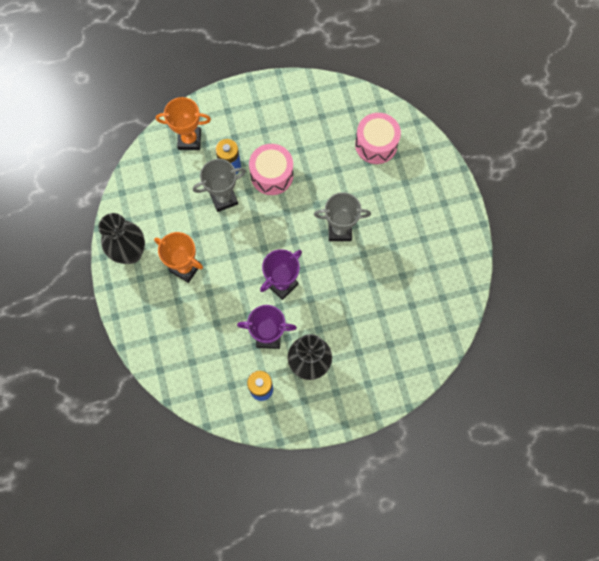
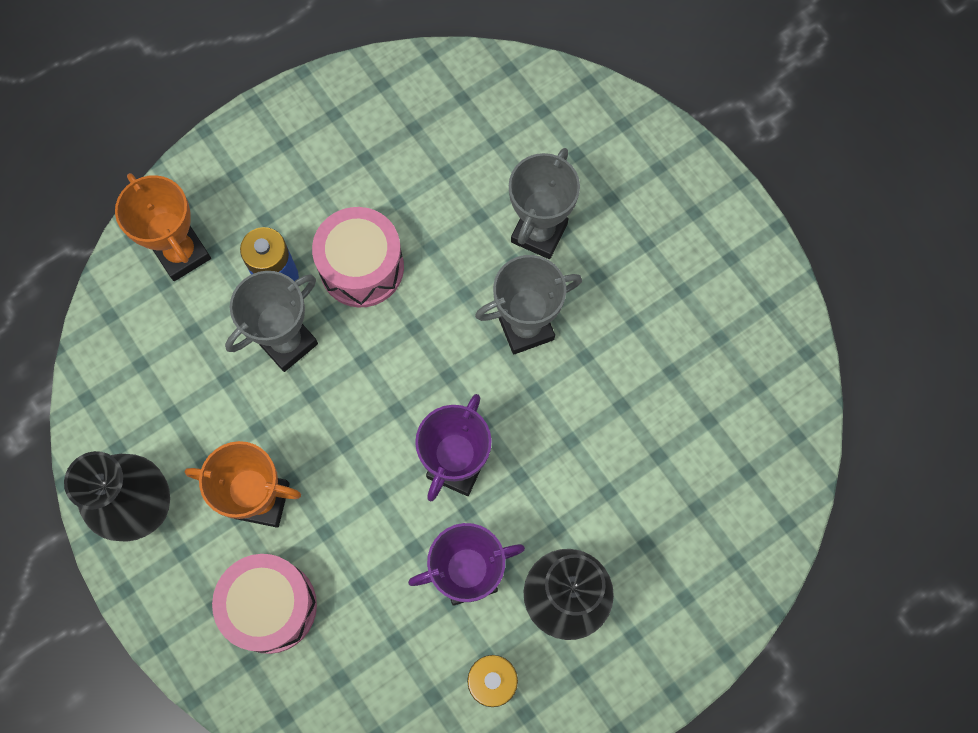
camera: 20 degrees left, 0 degrees up
orange trophy [156,97,211,150] -> orange trophy turned 75 degrees clockwise [115,173,211,281]
pink drum [355,113,401,164] -> pink drum moved to [212,554,317,654]
none -> grey trophy [509,148,580,259]

